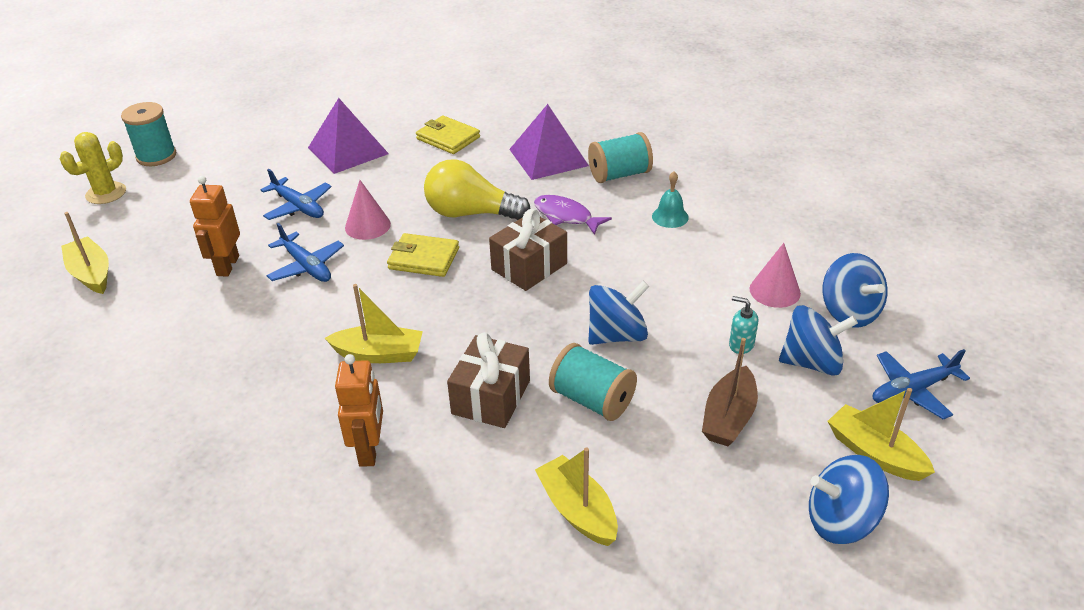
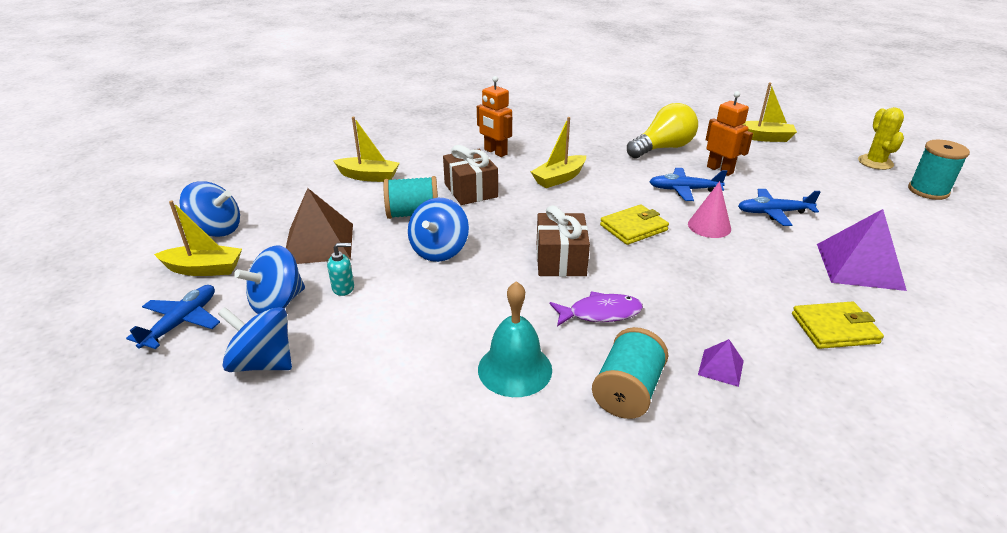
camera: 135 degrees right, 5 degrees down
yellow light bulb [424,159,530,220] -> yellow light bulb moved to [627,103,698,158]
purple pyramid [509,104,589,180] -> purple pyramid [698,339,744,387], size x0.47
turquoise bell [652,171,689,228] -> turquoise bell [478,281,552,397], size x1.64
brown boat [702,338,758,446] -> brown pyramid [286,188,353,264]
pink cone [749,243,801,308] -> none
blue spinning top [809,455,889,544] -> blue spinning top turned 60 degrees clockwise [179,181,240,237]

